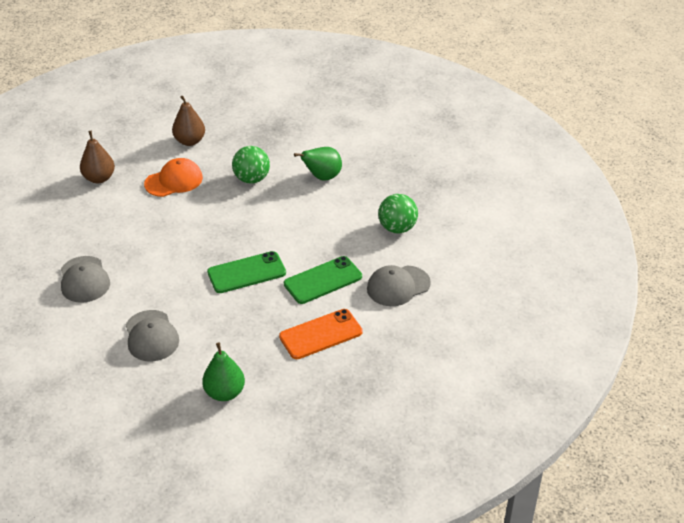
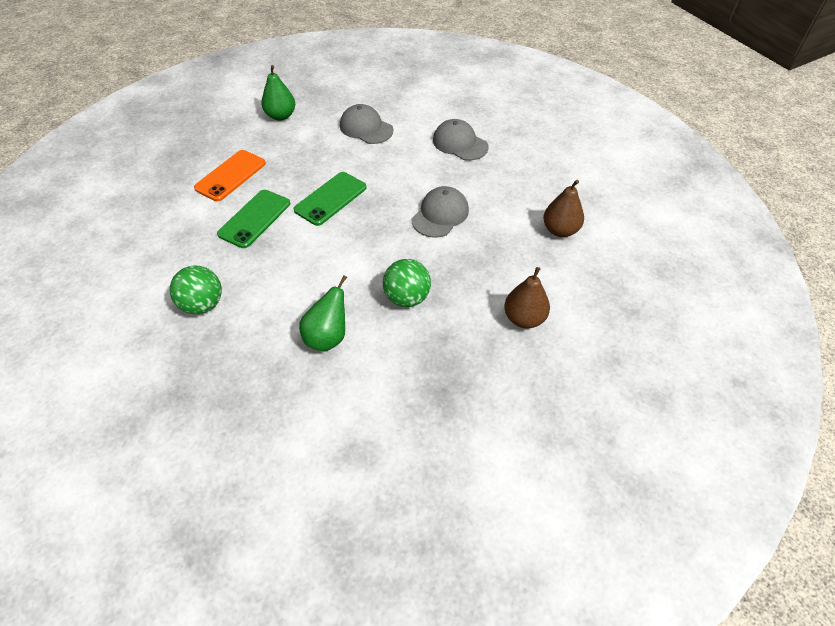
camera: 150 degrees right, 10 degrees up
orange cap [144,158,203,197] -> none
grey cap [367,265,431,306] -> grey cap moved to [412,186,469,238]

